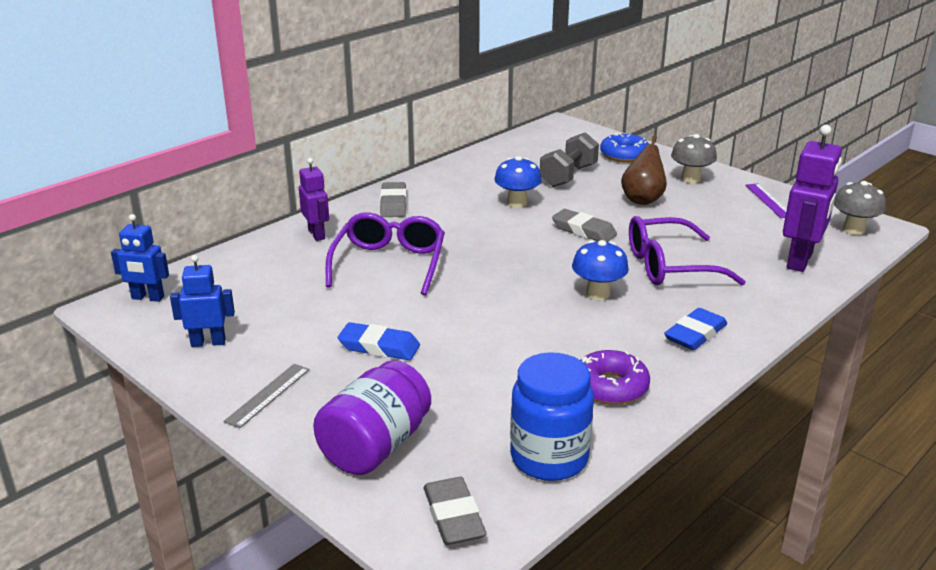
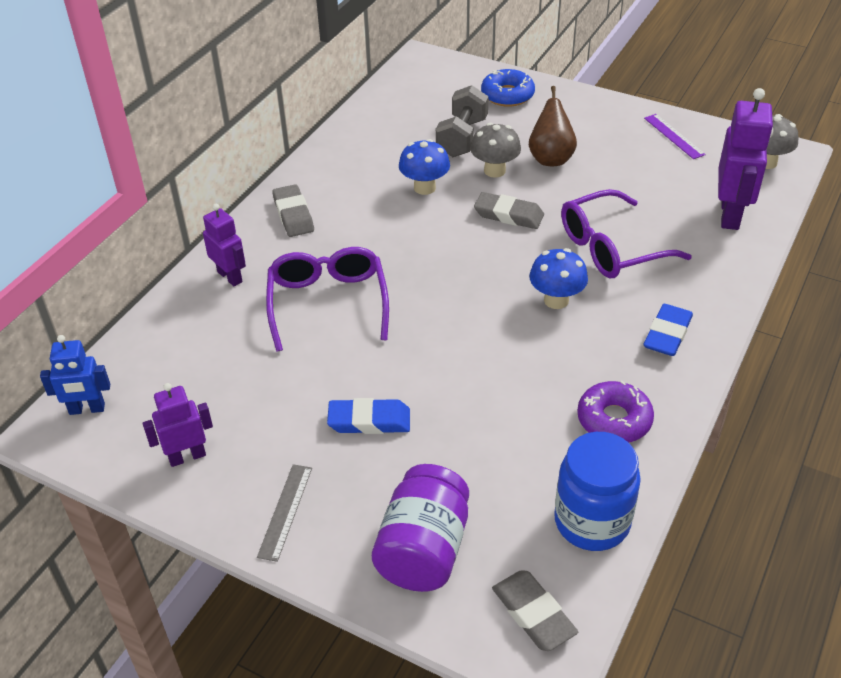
camera: 15 degrees left, 15 degrees up
blue robot [170,255,235,347] -> purple robot [143,383,213,467]
grey mushroom [671,134,717,183] -> grey mushroom moved to [470,123,521,178]

